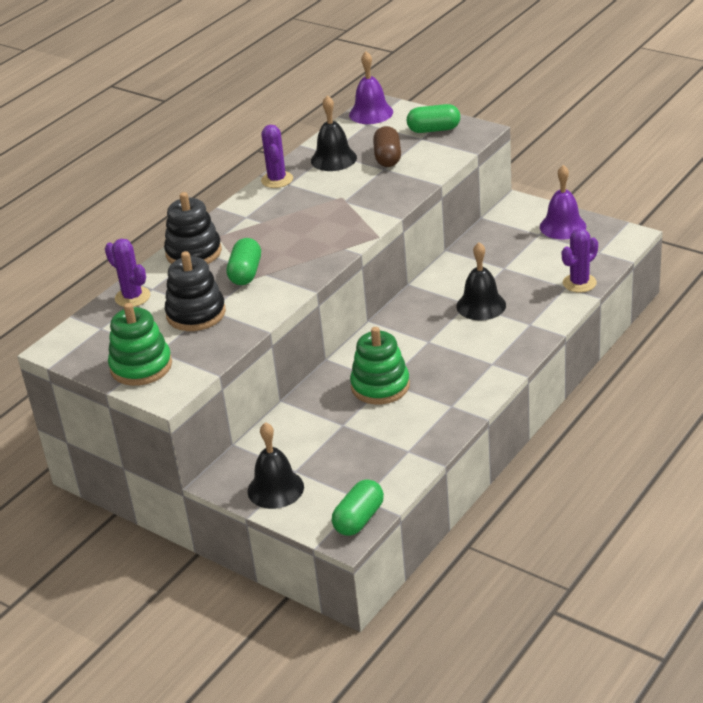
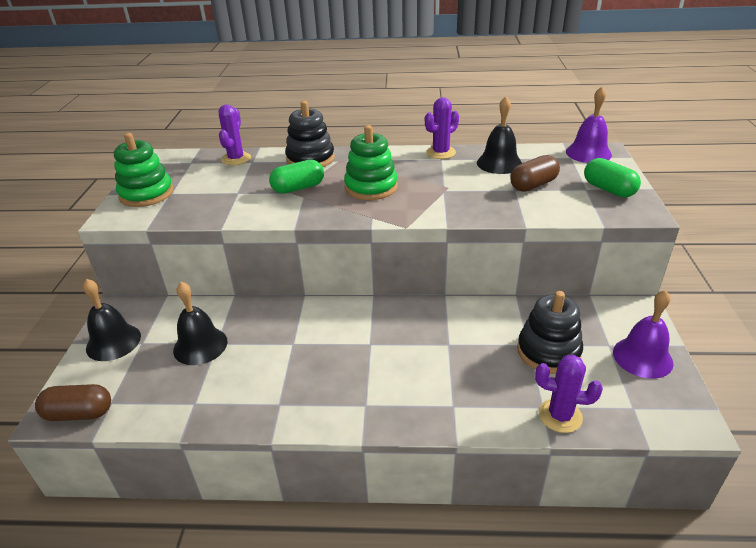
camera: 55 degrees right, 0 degrees up
black stacking toy [165,251,226,331] -> black stacking toy moved to [517,291,583,374]
green capsule [332,479,384,536] -> brown capsule [35,384,111,421]
green stacking toy [350,327,410,404] -> green stacking toy moved to [344,125,398,200]
black bell [456,242,506,320] -> black bell moved to [173,282,228,365]

